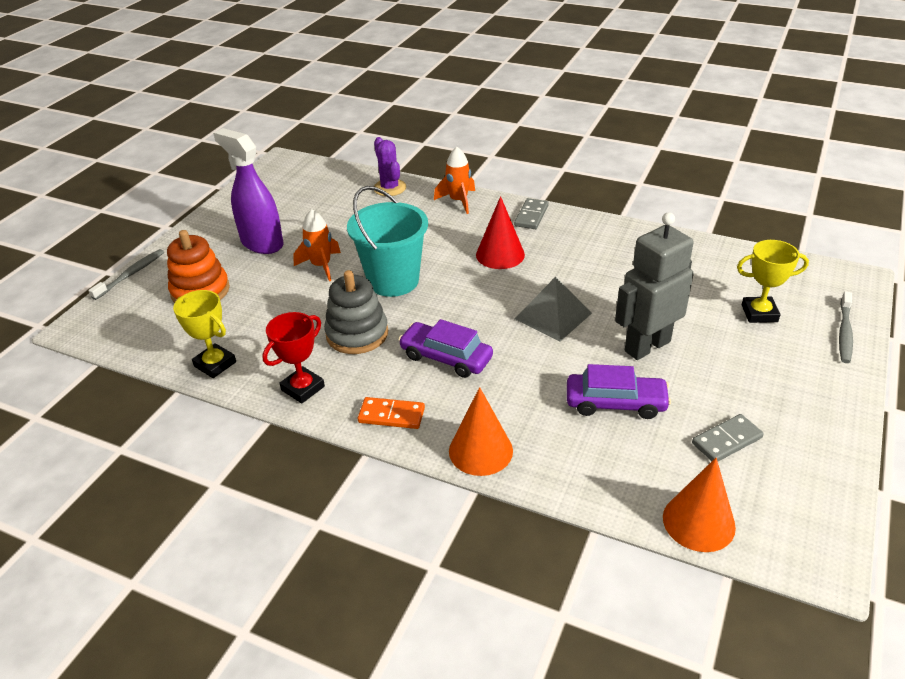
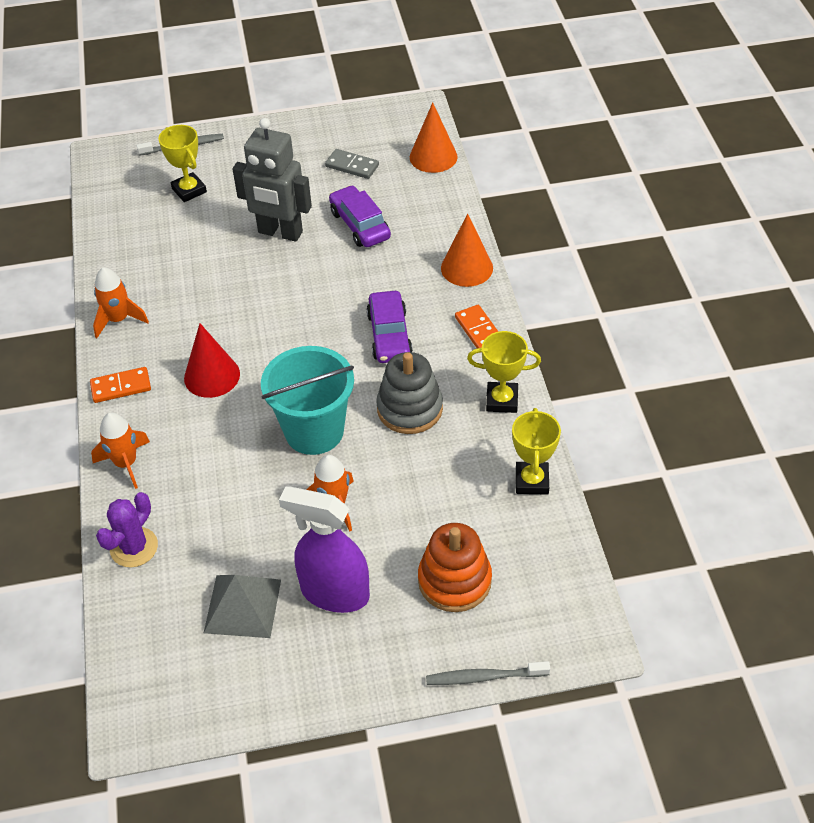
camera: 125 degrees left, 10 degrees up
purple spray bottle [213,128,283,254] -> purple spray bottle turned 105 degrees clockwise [279,486,370,613]
red trophy [262,312,325,403] -> yellow trophy [467,331,541,413]
grey domino [514,198,549,229] -> orange domino [90,367,151,403]
grey pyramid [515,277,592,342] -> grey pyramid moved to [204,575,281,638]
none -> orange rocket [93,267,149,338]

